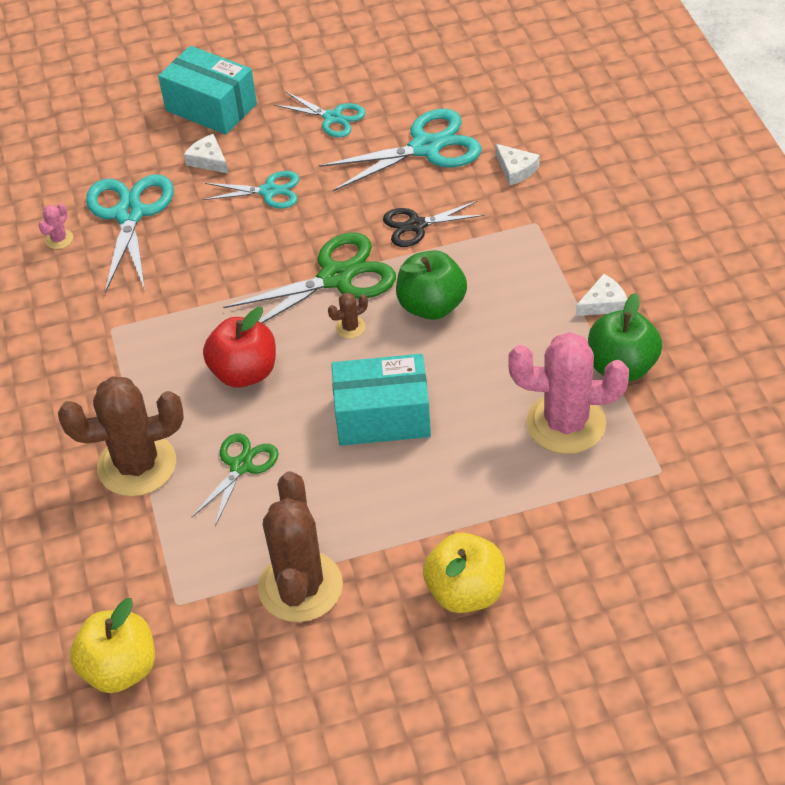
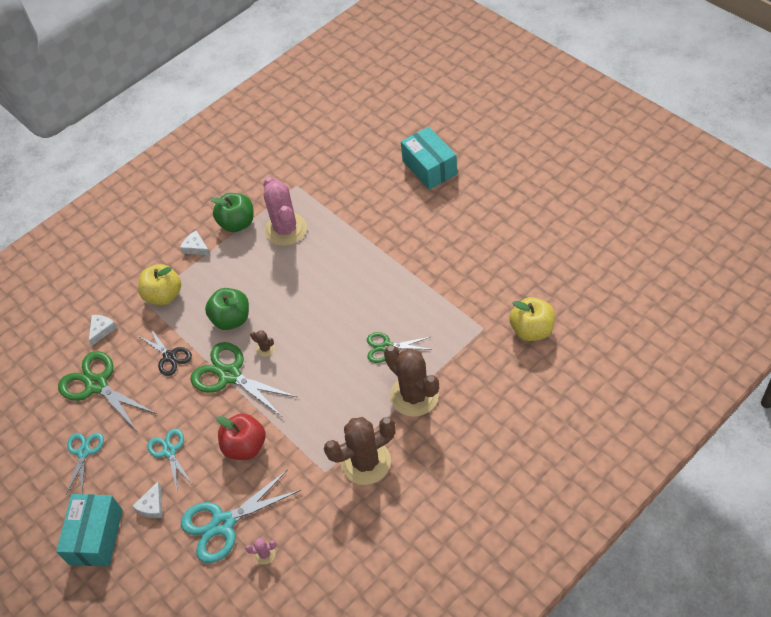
camera: 115 degrees left, 5 degrees up
red apple [203,307,276,388] -> red apple moved to [216,413,266,460]
brown cactus [258,471,343,622] -> brown cactus moved to [324,417,395,485]
turquoise scissors [319,109,482,191] -> green scissors [58,351,157,431]
turquoise box [331,354,431,446] -> turquoise box moved to [401,127,457,190]
yellow apple [423,533,505,613] -> yellow apple moved to [138,264,181,305]

